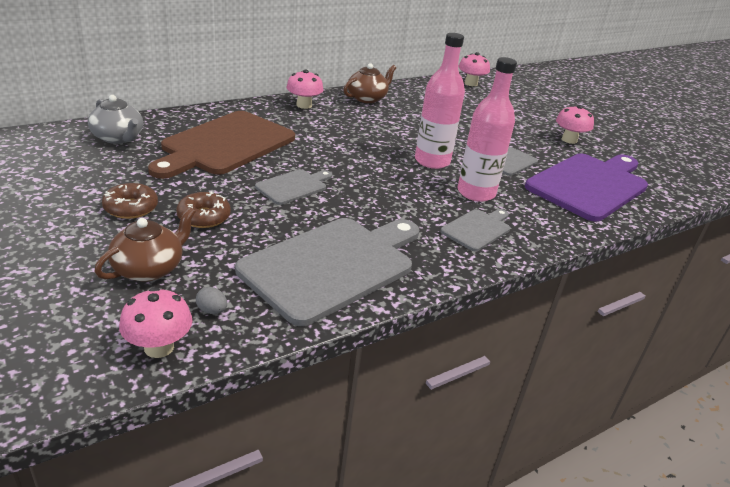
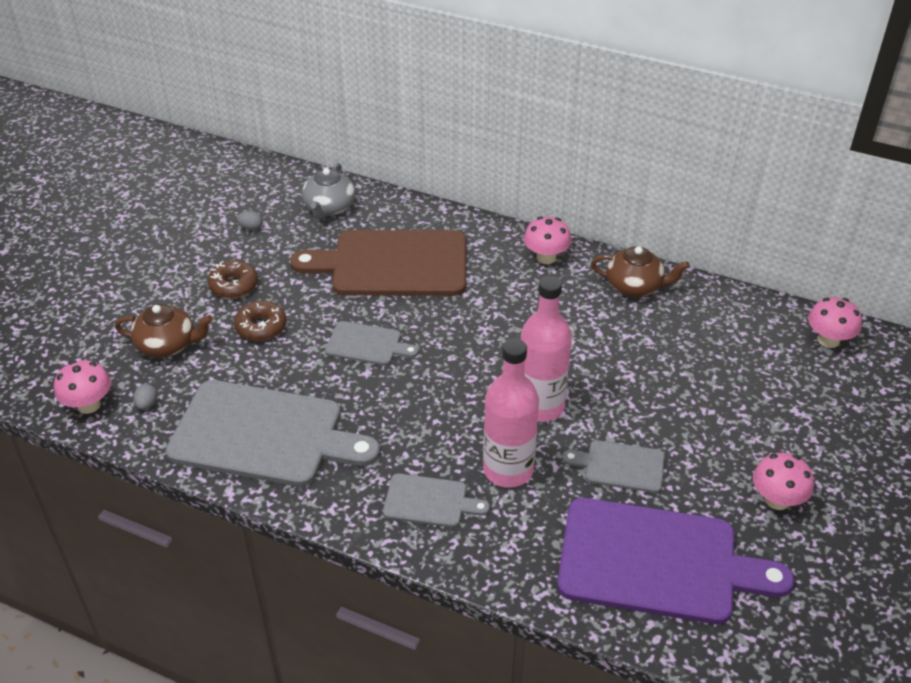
camera: 60 degrees right, 10 degrees up
none -> grey egg [237,211,263,230]

